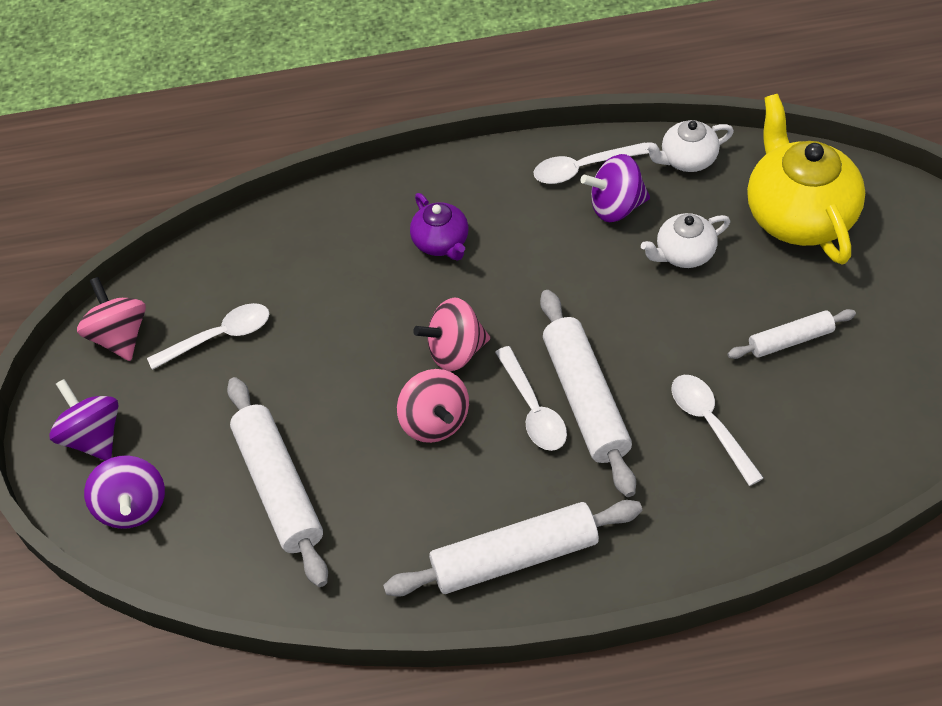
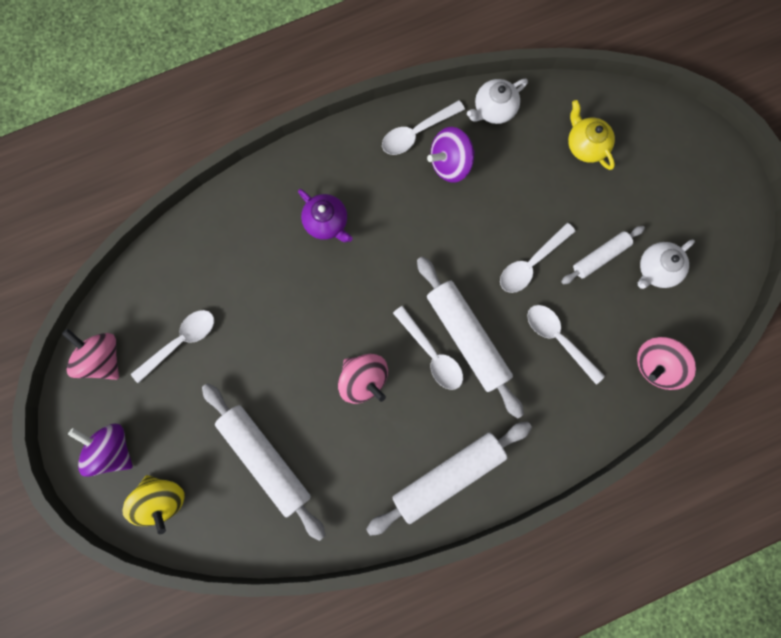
camera: 20 degrees left, 25 degrees up
purple spinning top [84,455,165,529] -> yellow spinning top [122,475,185,534]
pink spinning top [413,298,490,371] -> pink spinning top moved to [637,337,696,390]
white teapot [641,213,730,268] -> white teapot moved to [638,240,695,289]
yellow teapot [747,94,865,265] -> yellow teapot [568,100,615,170], size x0.52
none -> white spoon [500,223,576,293]

